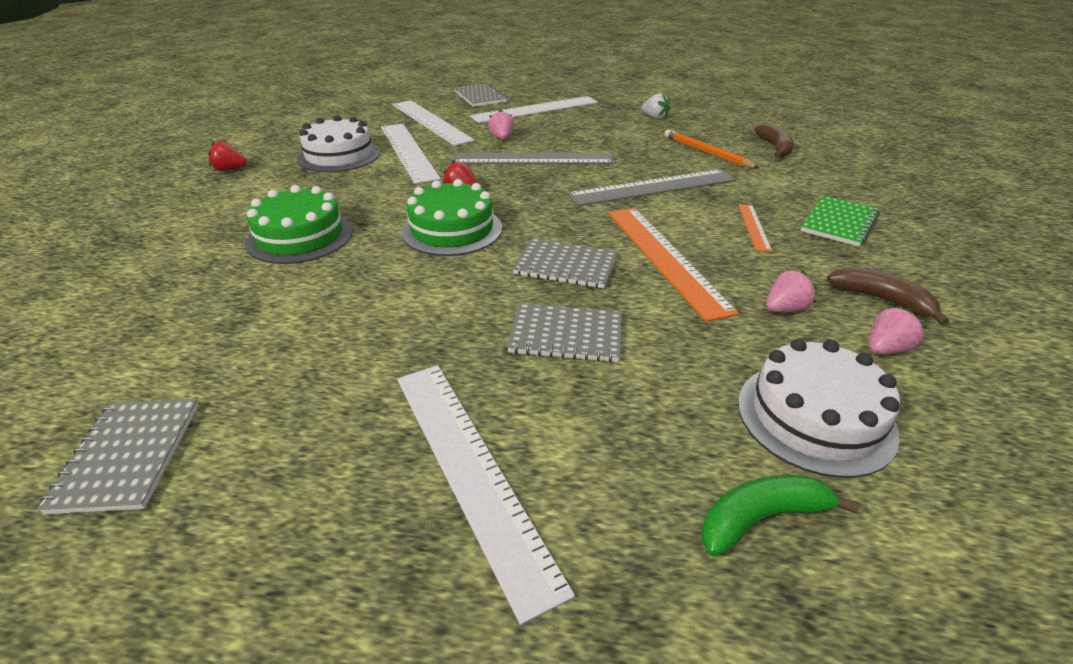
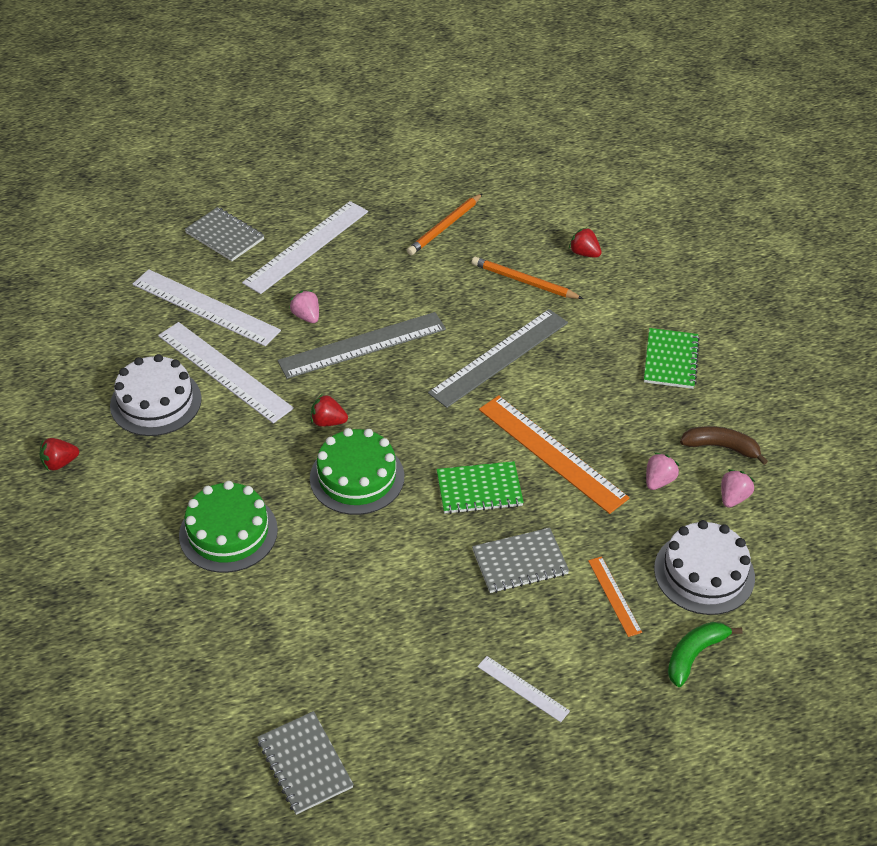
camera: 25 degrees left, 10 degrees up
white ruler [397,365,575,625] -> white ruler [477,656,570,722], size x0.49
grey notebook [512,238,617,289] -> green notebook [437,461,524,514]
white strawberry [642,93,670,119] -> orange pencil [407,193,483,255]
orange ruler [738,204,772,252] -> orange ruler moved to [588,556,642,637]
brown banana [754,123,794,158] -> red strawberry [569,227,601,258]

